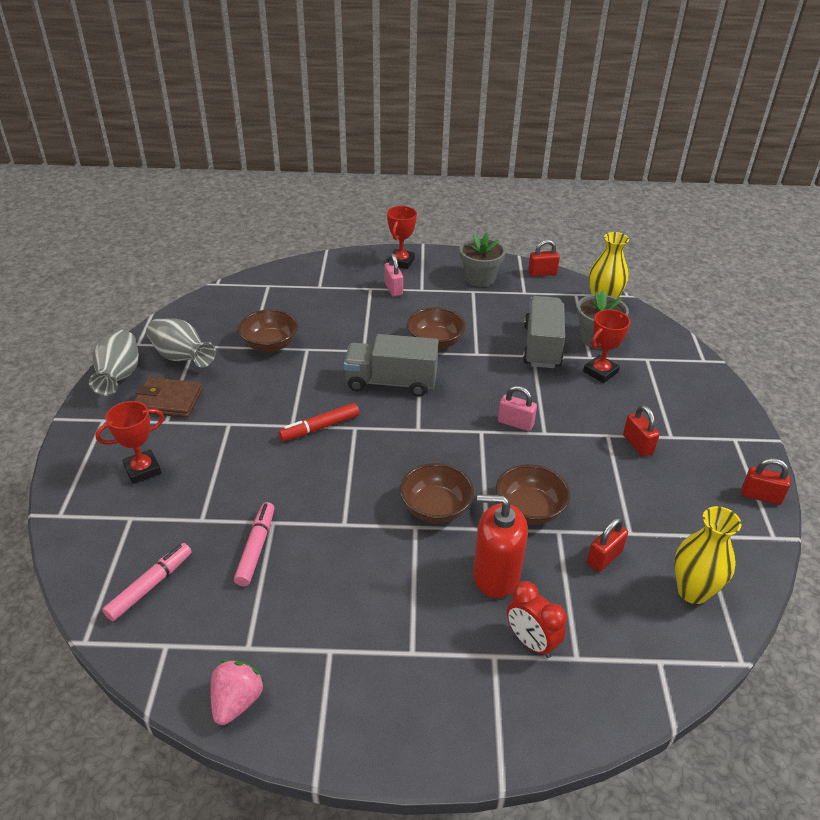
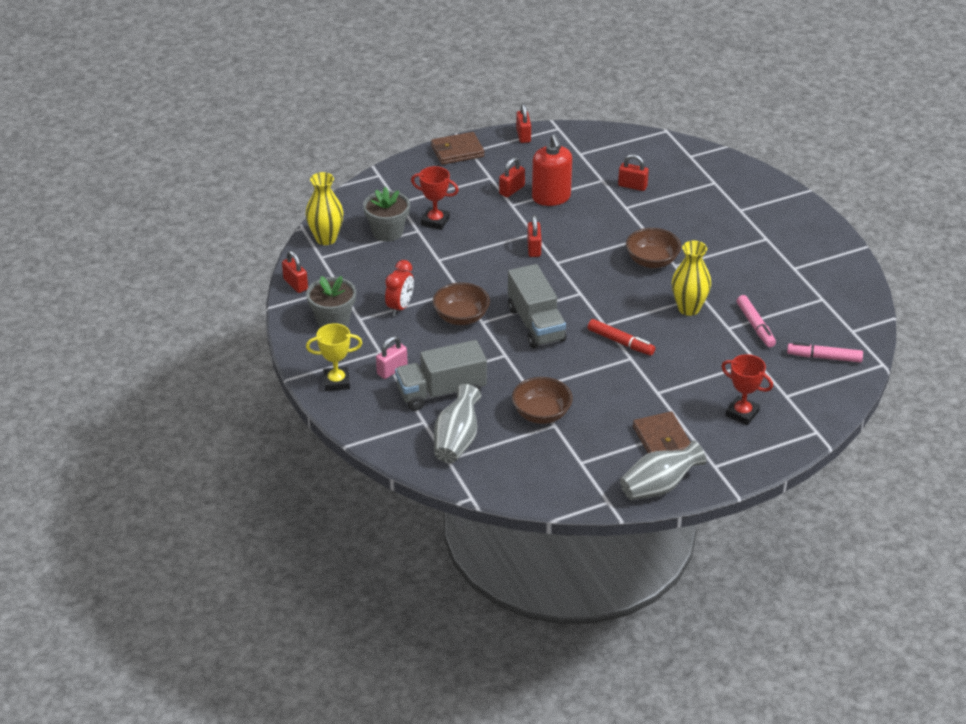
camera: 115 degrees left, 0 degrees up
grey vase [146,318,216,368] -> grey vase moved to [434,384,481,463]
pink strawberry [210,660,264,725] -> none
pink marker [234,502,274,586] -> pink marker turned 90 degrees counterclockwise [736,295,776,347]
red trophy [387,206,417,269] -> yellow trophy [306,323,362,391]
red soap dispenser [473,494,528,598] -> red soap dispenser moved to [532,134,572,206]
brown bowl [496,464,570,525] -> none
pink padlock [498,386,537,431] -> red padlock [527,215,542,257]
red clock [507,581,567,658] -> red clock moved to [385,260,414,316]
grey truck [523,296,565,368] -> grey truck moved to [395,340,487,411]
yellow vase [674,506,741,604] -> yellow vase moved to [672,241,711,316]
none -> brown wallet [431,132,484,165]

